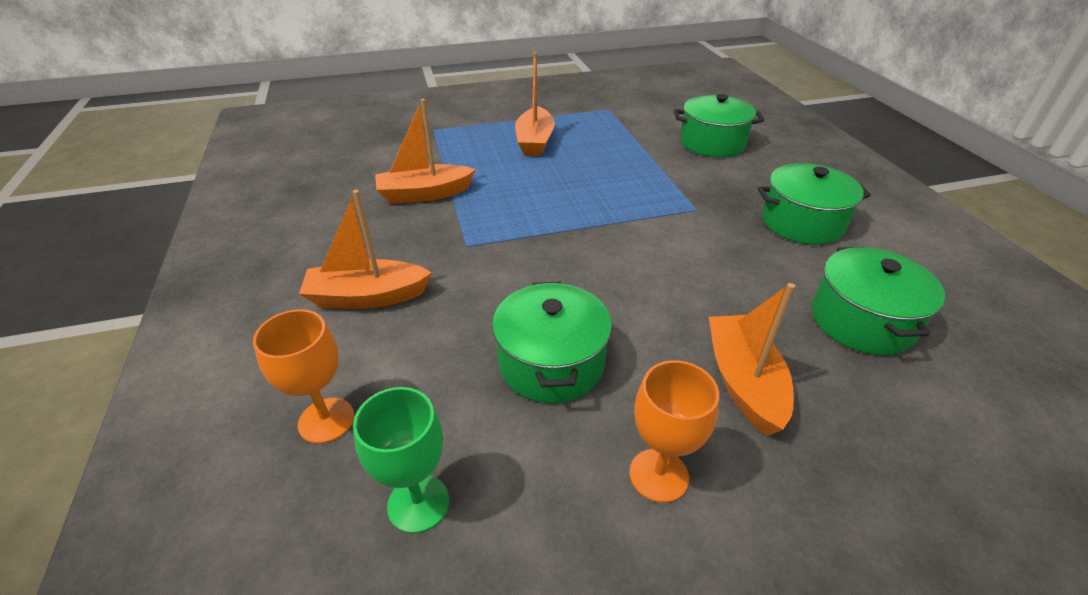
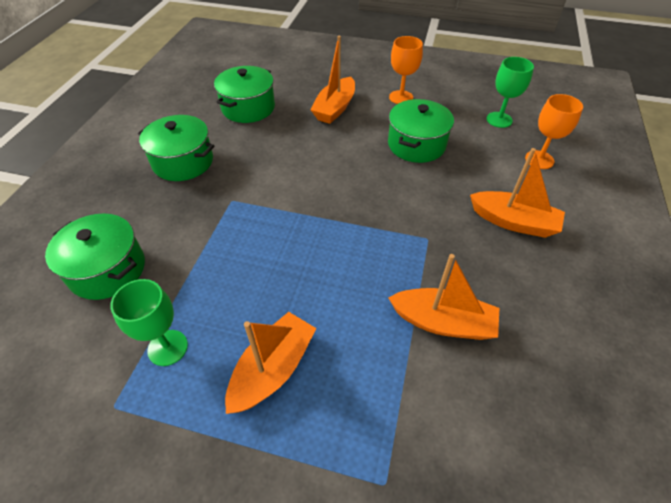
camera: 150 degrees left, 10 degrees up
none -> green goblet [110,279,188,366]

